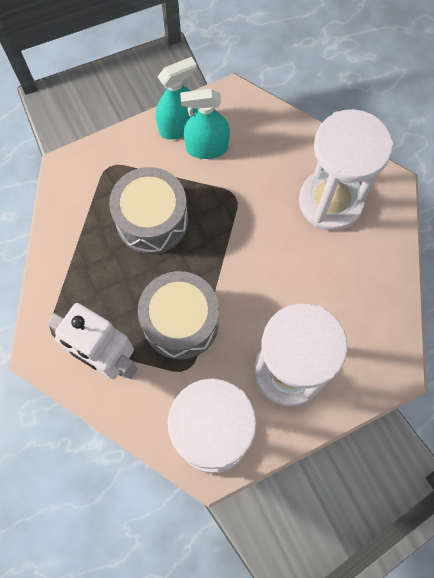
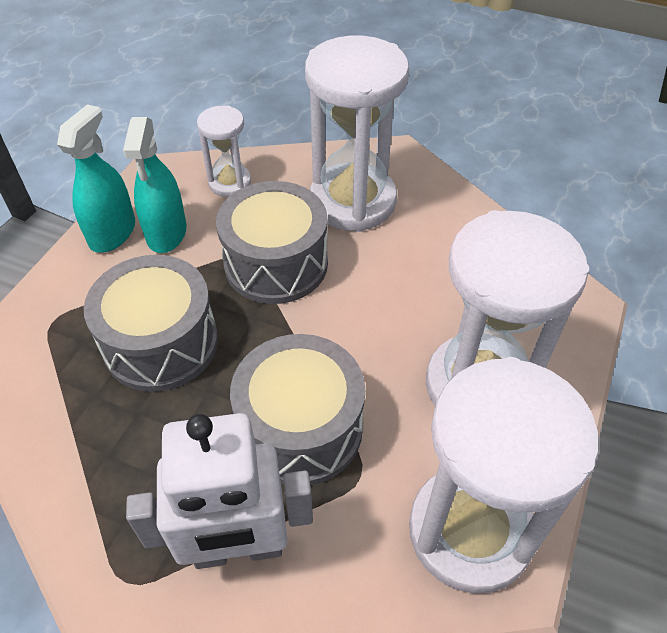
camera: 40 degrees left, 20 degrees down
turquoise spray bottle [180,88,230,159] -> turquoise spray bottle turned 45 degrees counterclockwise [123,117,187,253]
none -> white hourglass [197,106,251,197]
none -> grey drum [216,181,328,304]

